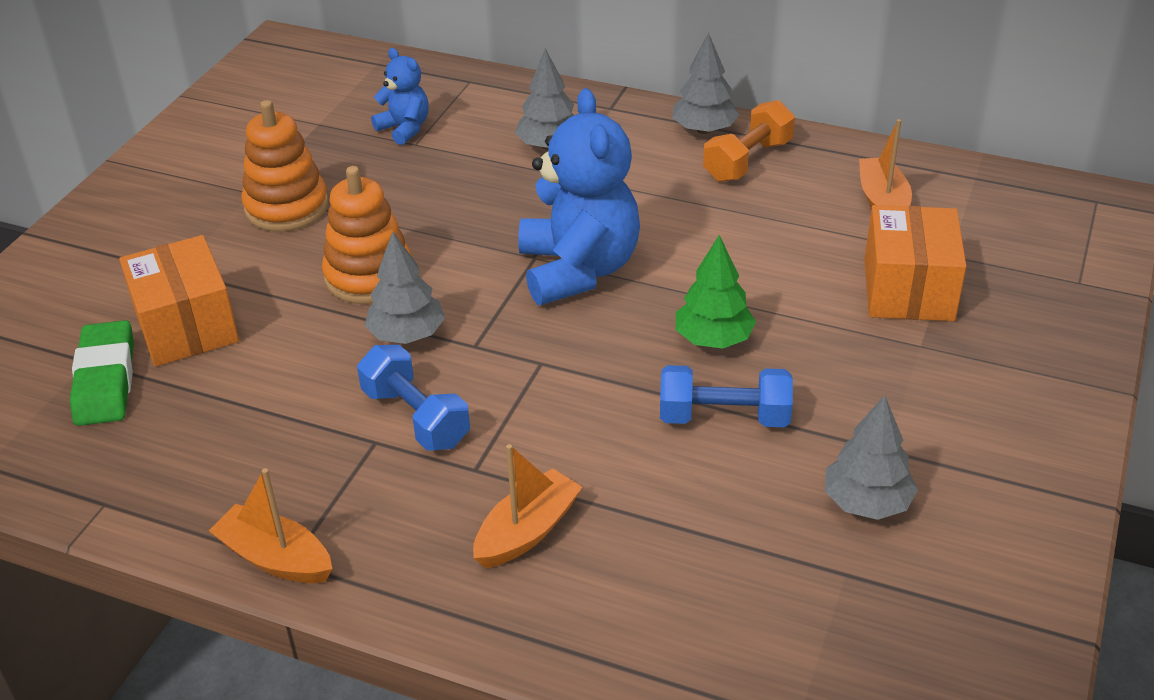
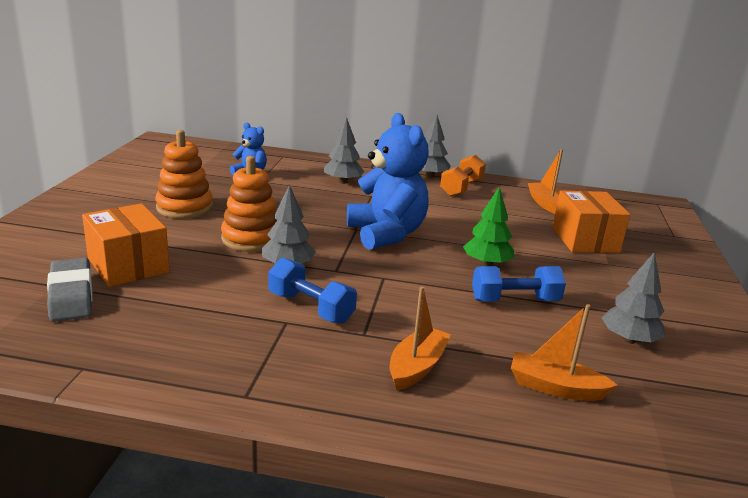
camera: 15 degrees left, 15 degrees down
green eraser [70,320,134,426] -> grey eraser [47,258,93,322]
orange boat [209,468,332,583] -> orange boat moved to [511,304,618,401]

